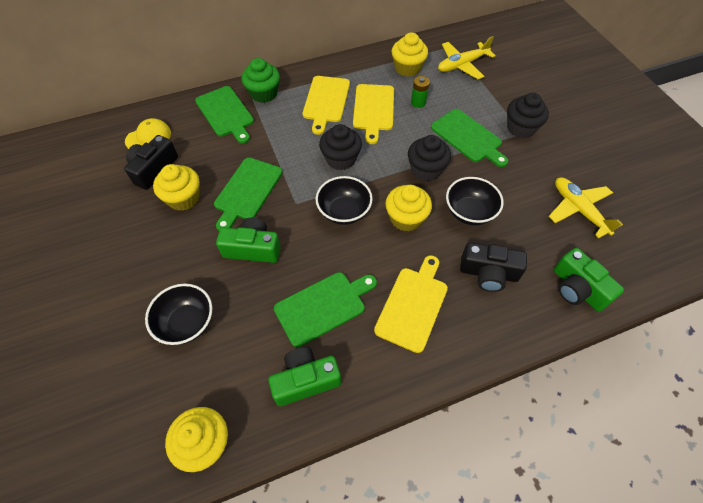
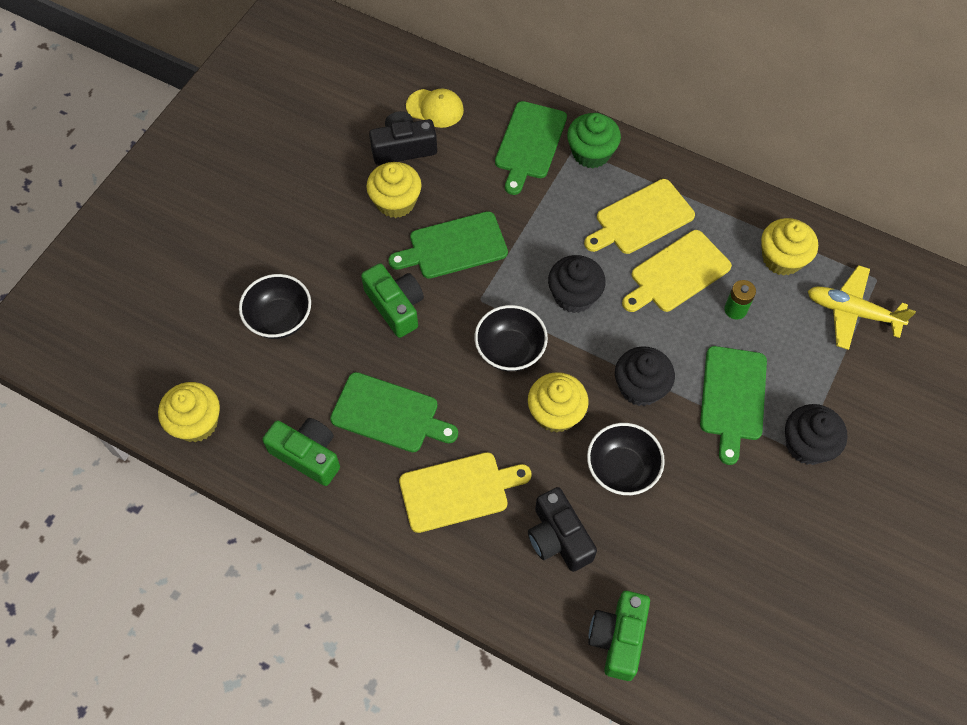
camera: 50 degrees right, 5 degrees up
yellow plane [548,177,623,238] -> none

